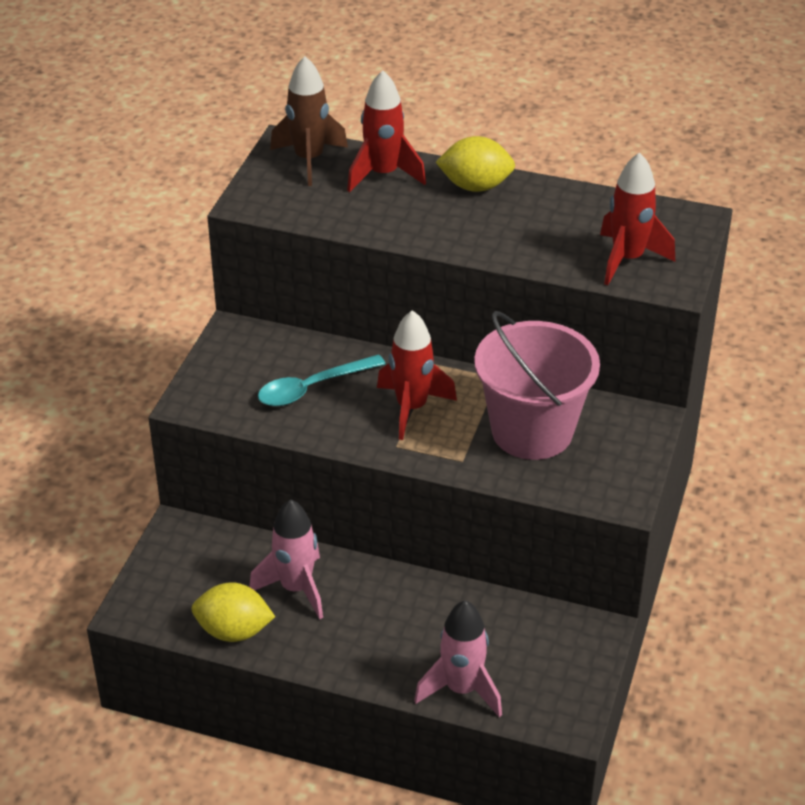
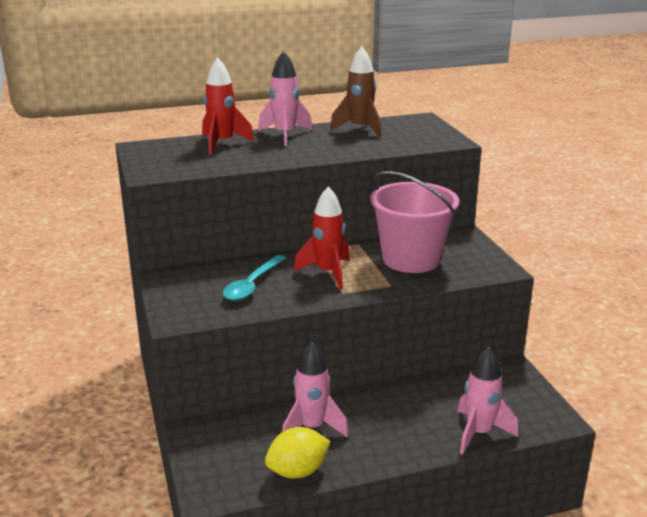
camera: 35 degrees left, 15 degrees down
brown rocket [270,56,348,186] -> brown rocket moved to [330,47,381,138]
yellow lemon [436,136,515,192] -> pink rocket [258,51,312,146]
red rocket [600,152,675,285] -> none

